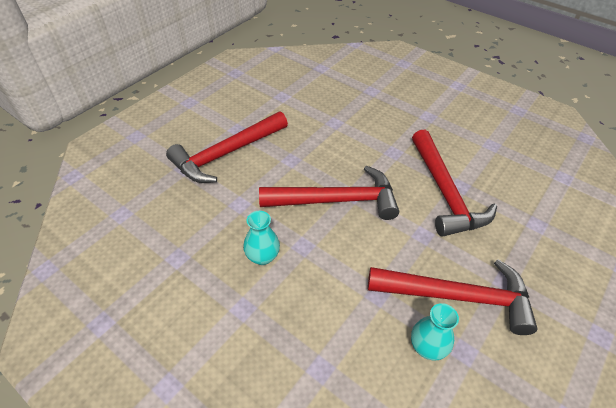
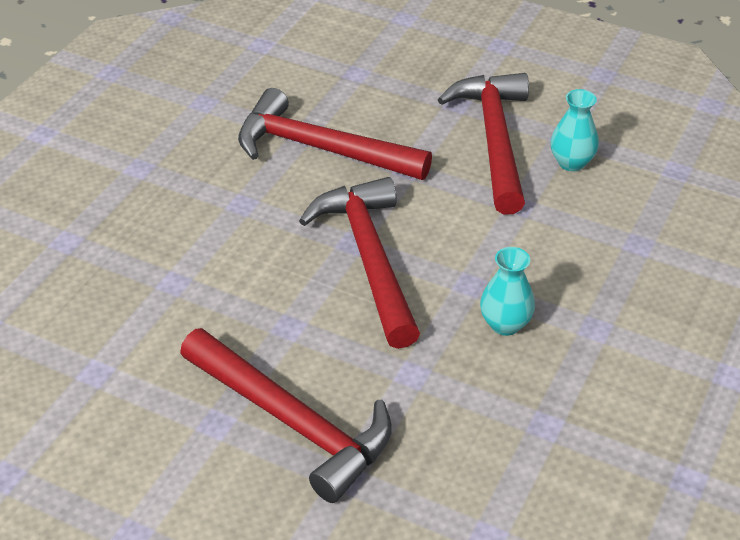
camera: 100 degrees left, 5 degrees down
red hammer [412,129,497,237] -> red hammer turned 135 degrees counterclockwise [238,88,432,180]

